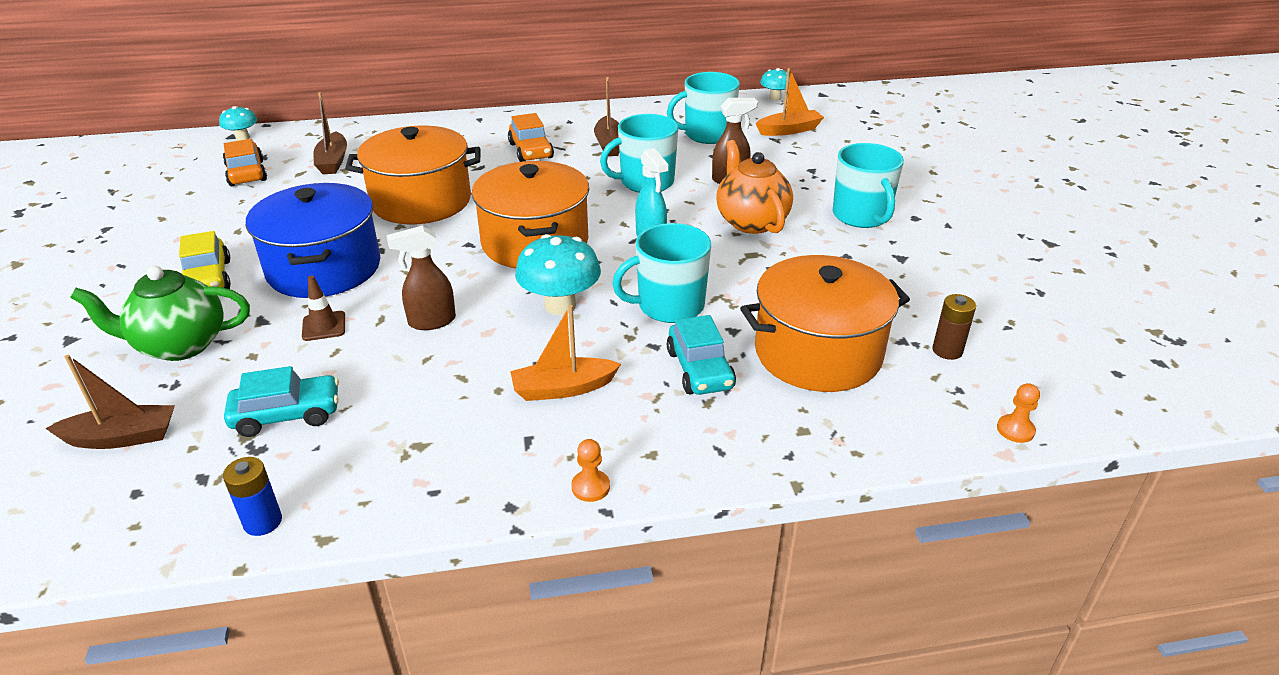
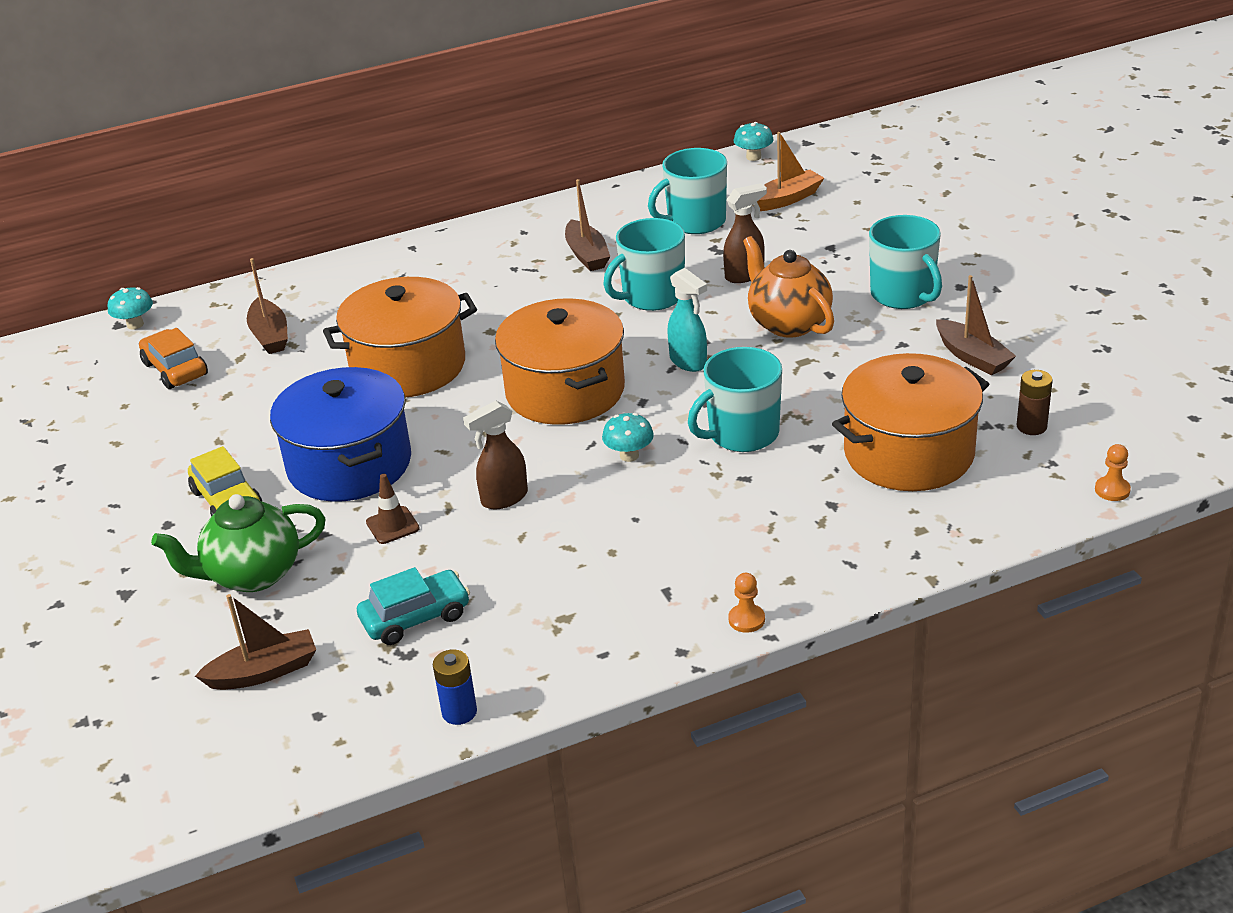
camera: 10 degrees left, 0 degrees up
orange car [508,113,554,162] -> none
orange boat [510,305,621,401] -> none
turquoise mushroom [515,234,601,315] -> turquoise mushroom [602,413,654,462], size x0.57
turquoise car [667,315,736,395] -> none
none -> brown boat [936,275,1016,375]

